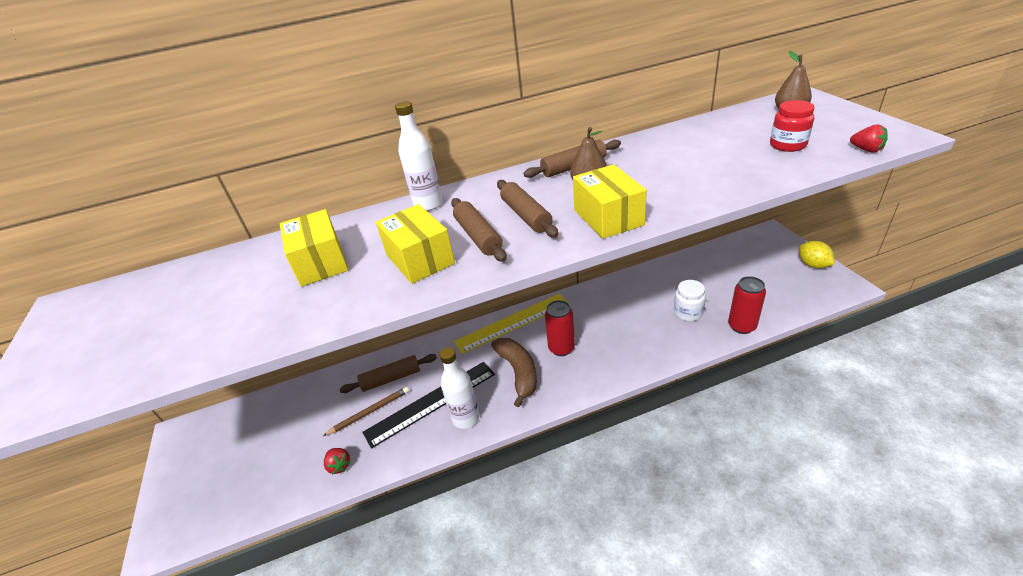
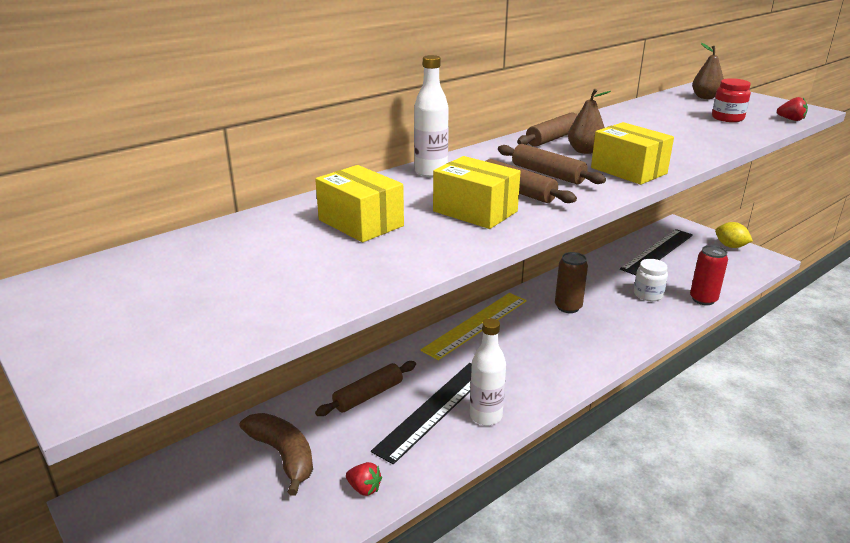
camera: 25 degrees left, 10 degrees down
brown pencil [323,387,409,436] -> none
brown banana [491,338,537,407] -> brown banana moved to [240,413,313,496]
red can [545,300,575,356] -> none
none -> brown can [555,252,588,313]
none -> black ruler [620,229,693,275]

